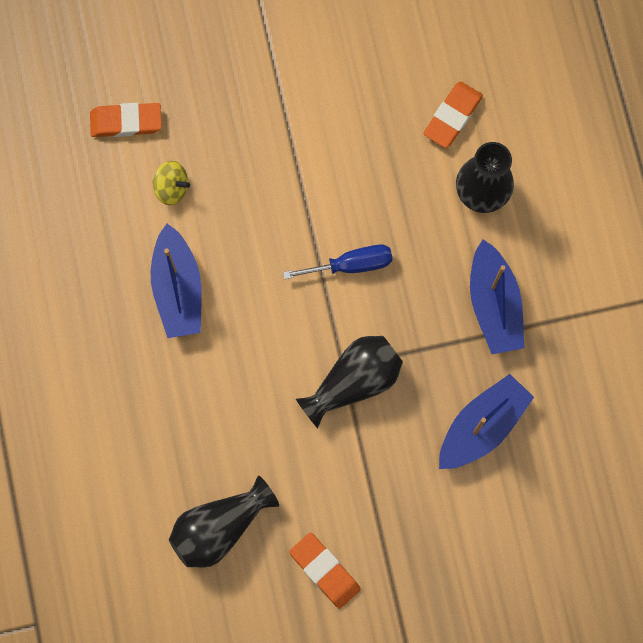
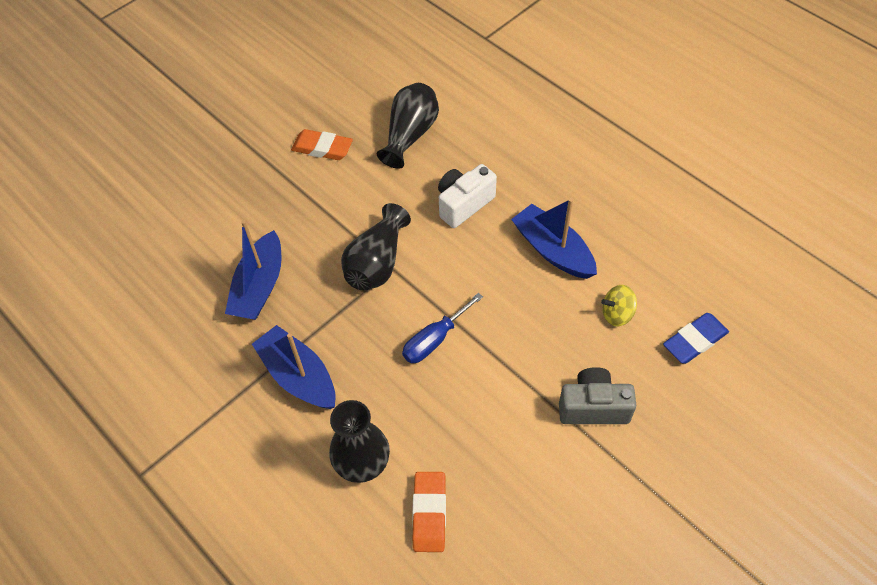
camera: 150 degrees right, 20 degrees down
orange eraser [90,103,162,137] -> blue eraser [663,313,729,364]
none -> white camera [438,164,497,228]
none -> grey camera [559,367,636,424]

